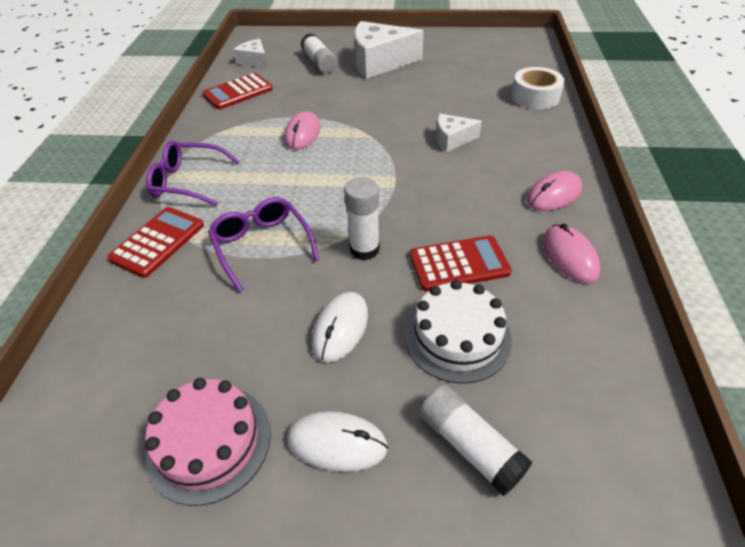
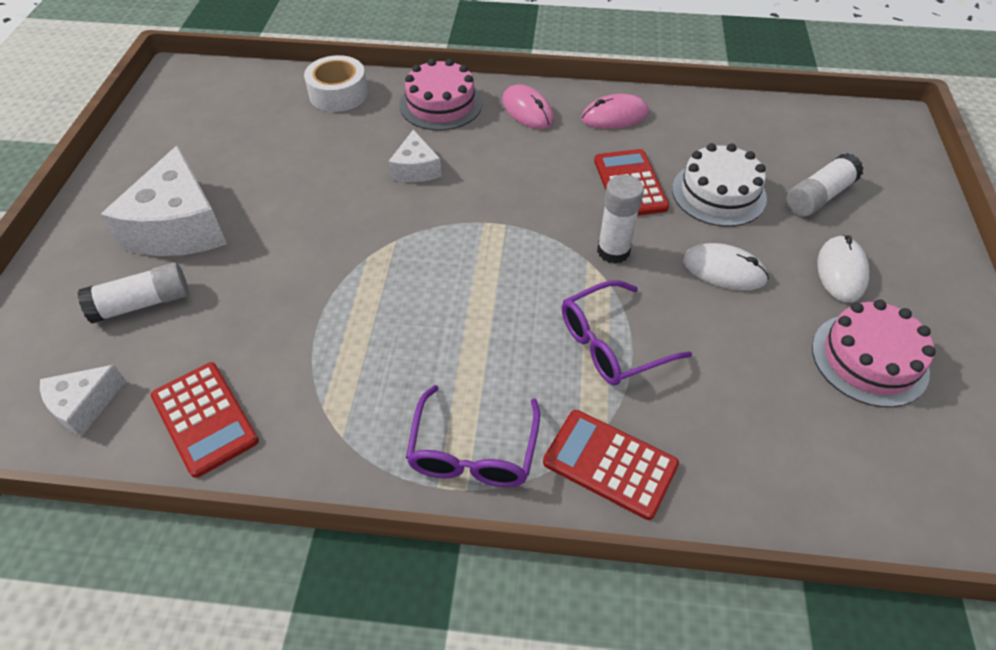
camera: 90 degrees left, 5 degrees up
pink mouse [284,111,321,150] -> none
none -> pink cake [400,59,482,131]

